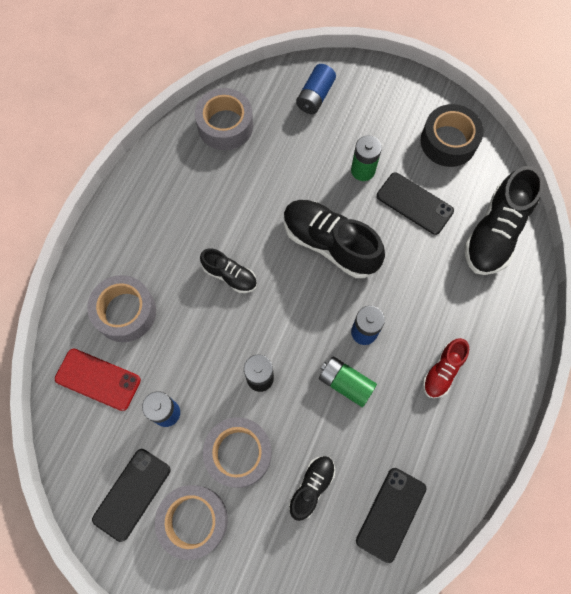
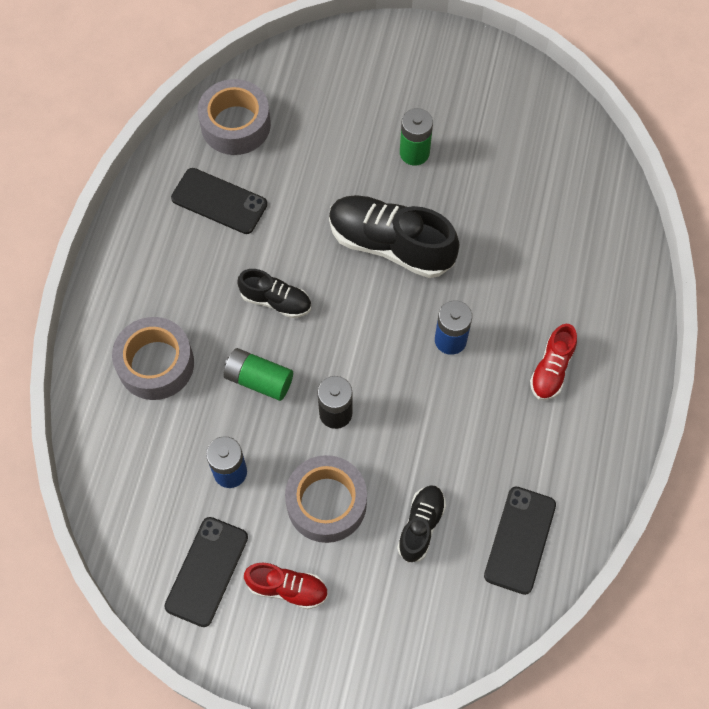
camera: 10 degrees left, 5 degrees down
red phone [55,349,141,411] -> none
grey tape [155,485,228,560] -> red shoe [244,563,328,609]
blue battery [296,64,336,114] -> none
green battery [319,356,377,407] -> green battery moved to [224,348,293,401]
black phone [377,172,454,235] -> black phone moved to [171,168,267,234]
black tape [420,104,484,167] -> none
black shoe [464,166,543,275] -> none

